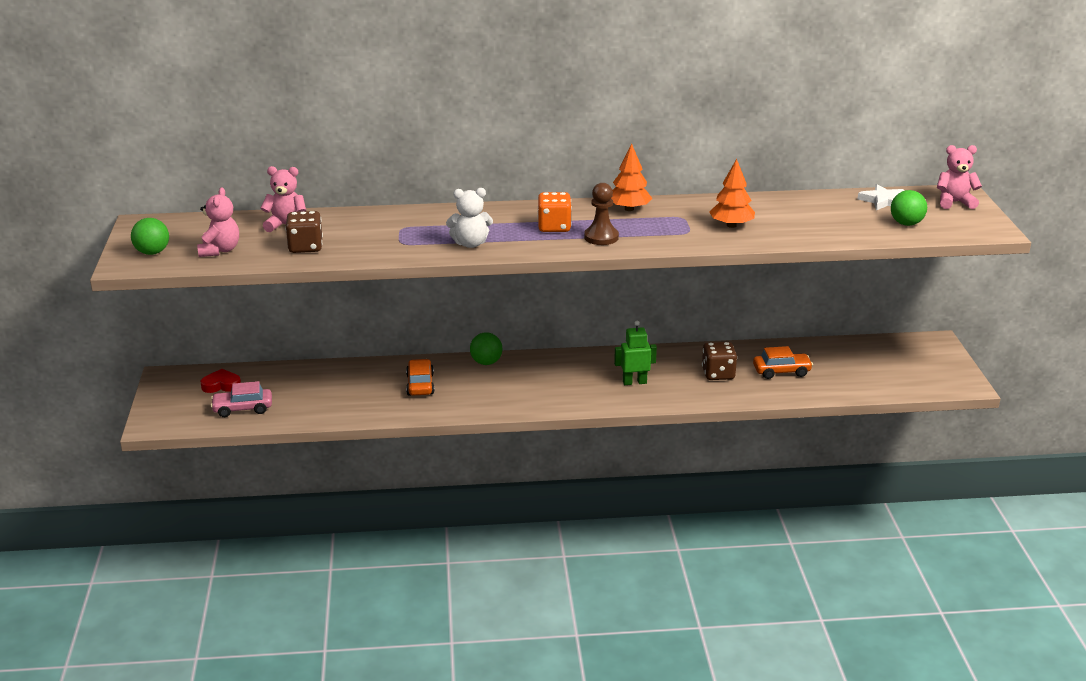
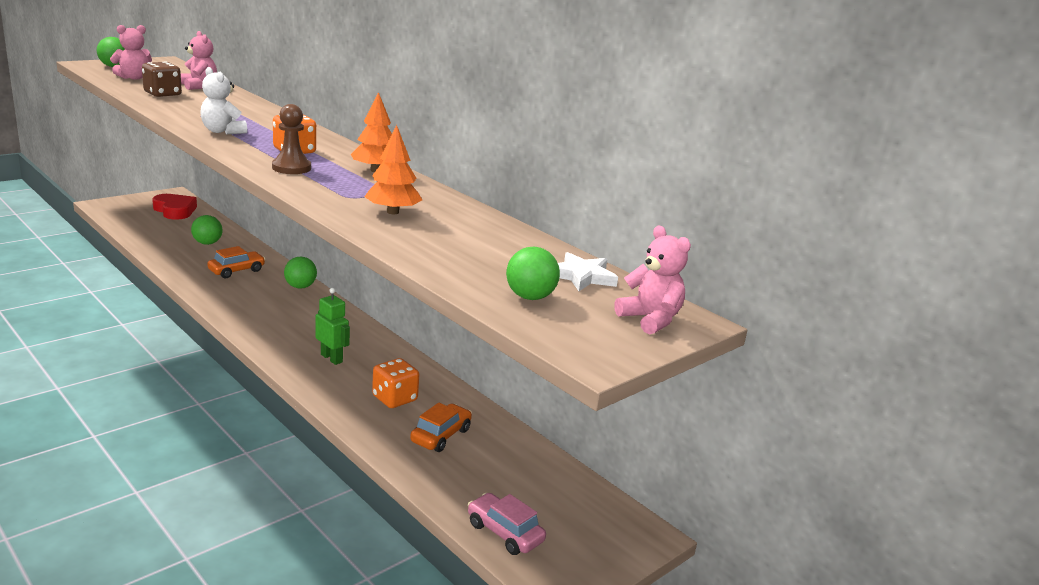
camera: 50 degrees right, 5 degrees down
red heart [200,369,241,393] -> red heart [152,194,197,220], size x1.51
pink car [211,381,272,417] -> pink car moved to [468,493,546,555]
brown dice [702,342,737,380] -> orange dice [372,358,419,408]
orange car [753,346,813,379] -> orange car turned 105 degrees counterclockwise [410,403,472,452]
none -> green ball [191,215,222,245]

